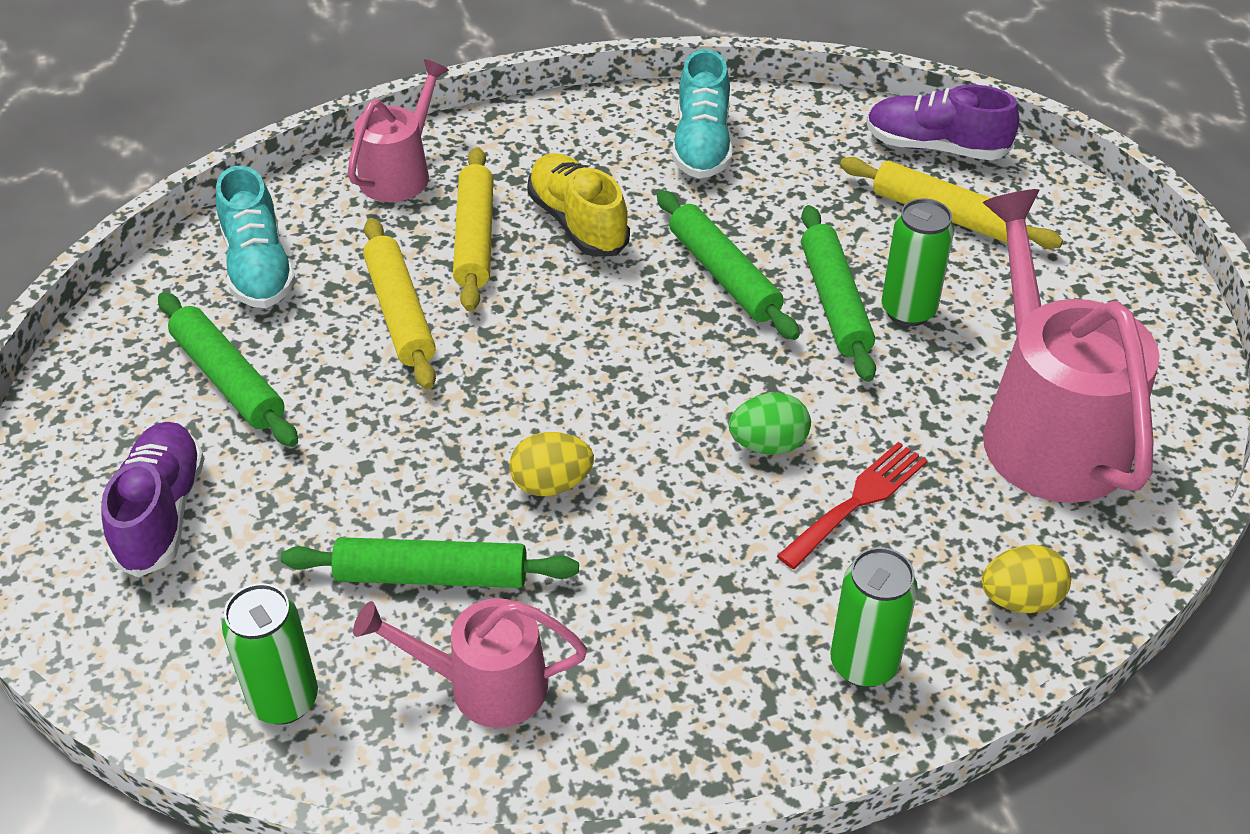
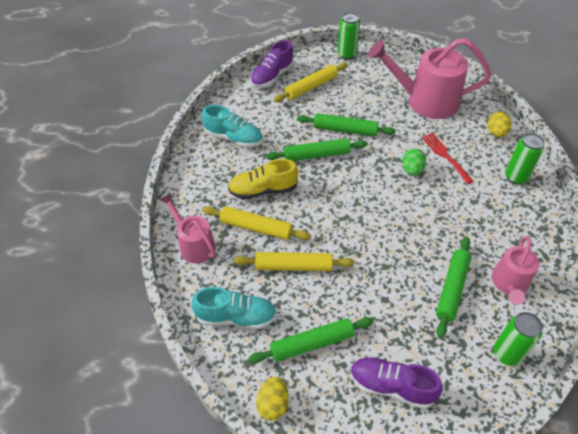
camera: 70 degrees left, 5 degrees up
yellow egg [509,432,594,496] -> yellow egg moved to [256,377,288,421]
green can [882,198,954,326] -> green can moved to [337,12,360,60]

